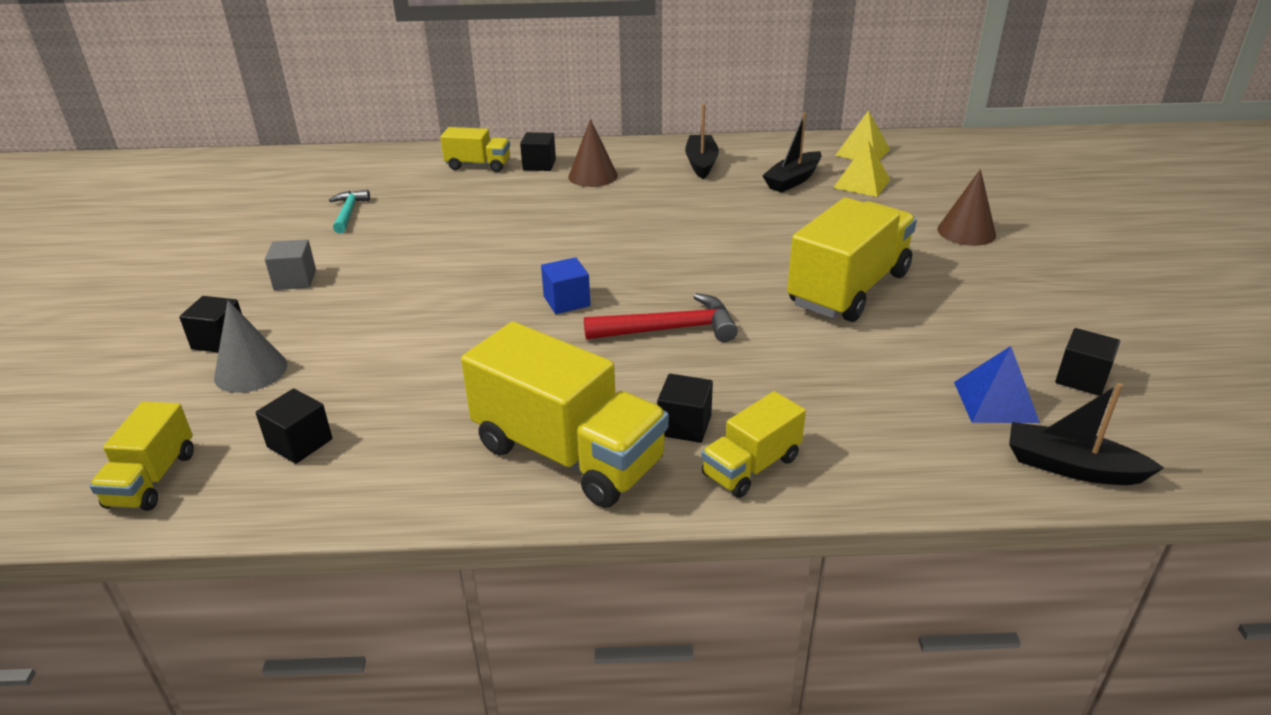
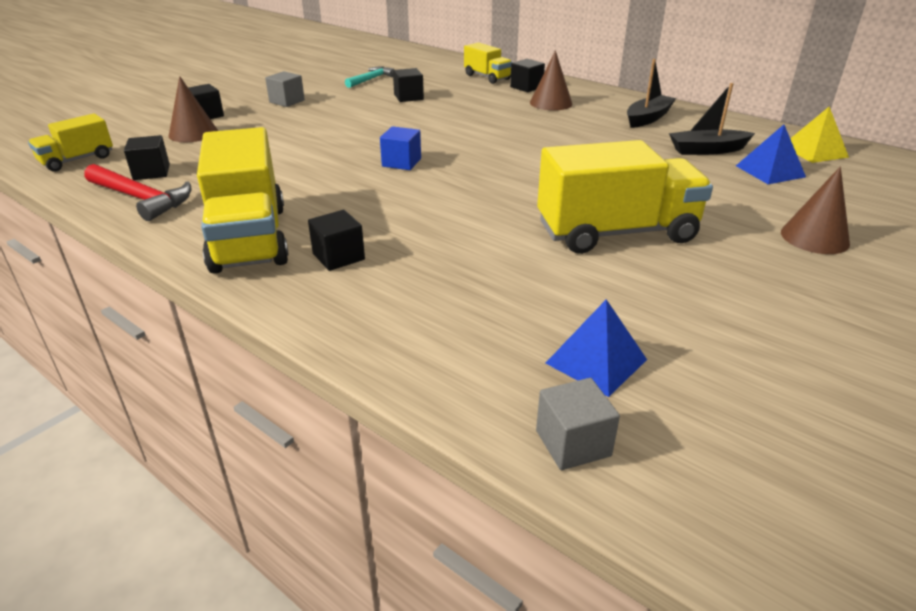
camera: 40 degrees right, 0 degrees up
grey cone [214,300,287,393] -> brown cone [169,76,218,142]
red hammer [584,293,738,342] -> red hammer moved to [84,164,191,221]
yellow truck [701,391,806,498] -> none
yellow pyramid [833,140,890,197] -> blue pyramid [736,125,806,184]
black boat [1009,383,1164,485] -> grey cube [536,378,620,470]
black cube [1055,328,1120,396] -> black cube moved to [393,68,424,102]

